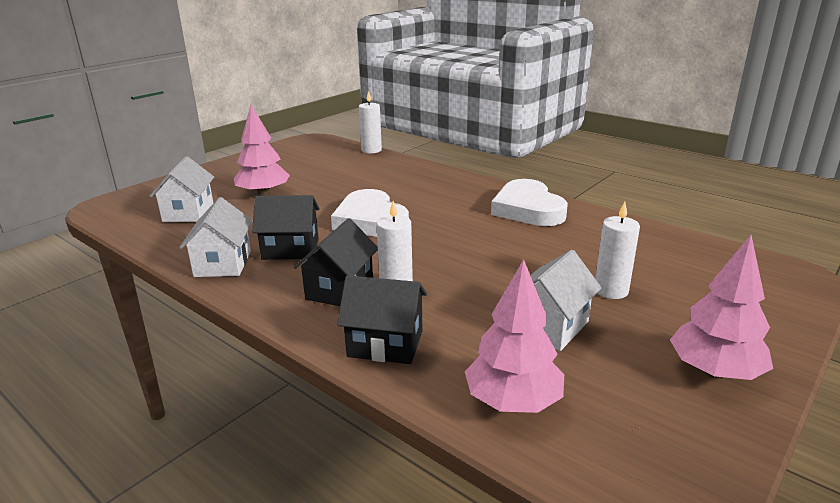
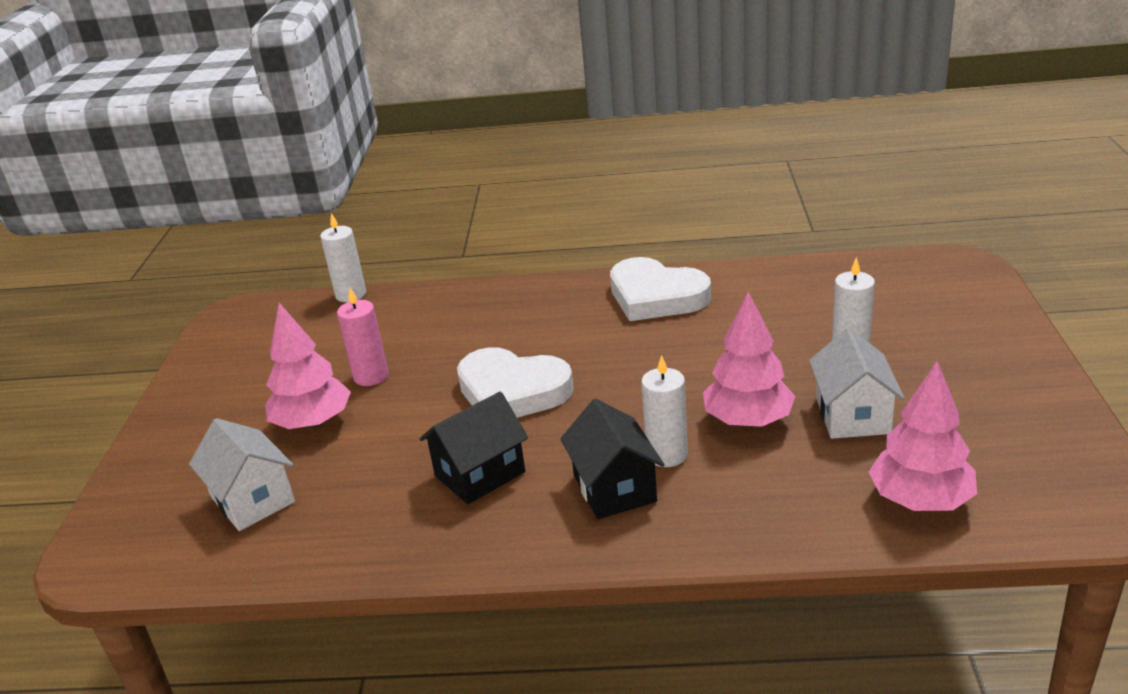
camera: 35 degrees left, 5 degrees up
white house [179,197,253,277] -> none
black house [337,275,427,364] -> none
pink tree [670,235,773,380] -> pink tree moved to [703,292,796,427]
none -> pink candle [337,288,389,386]

